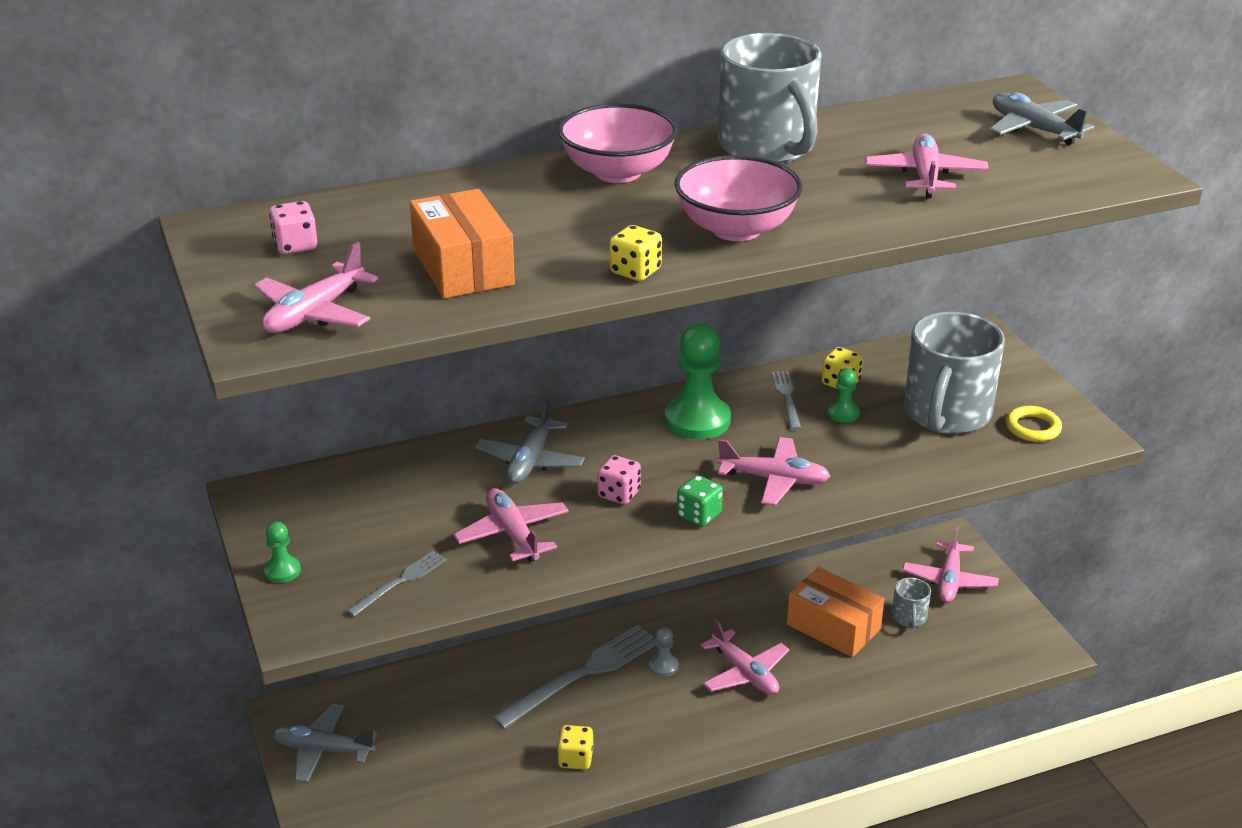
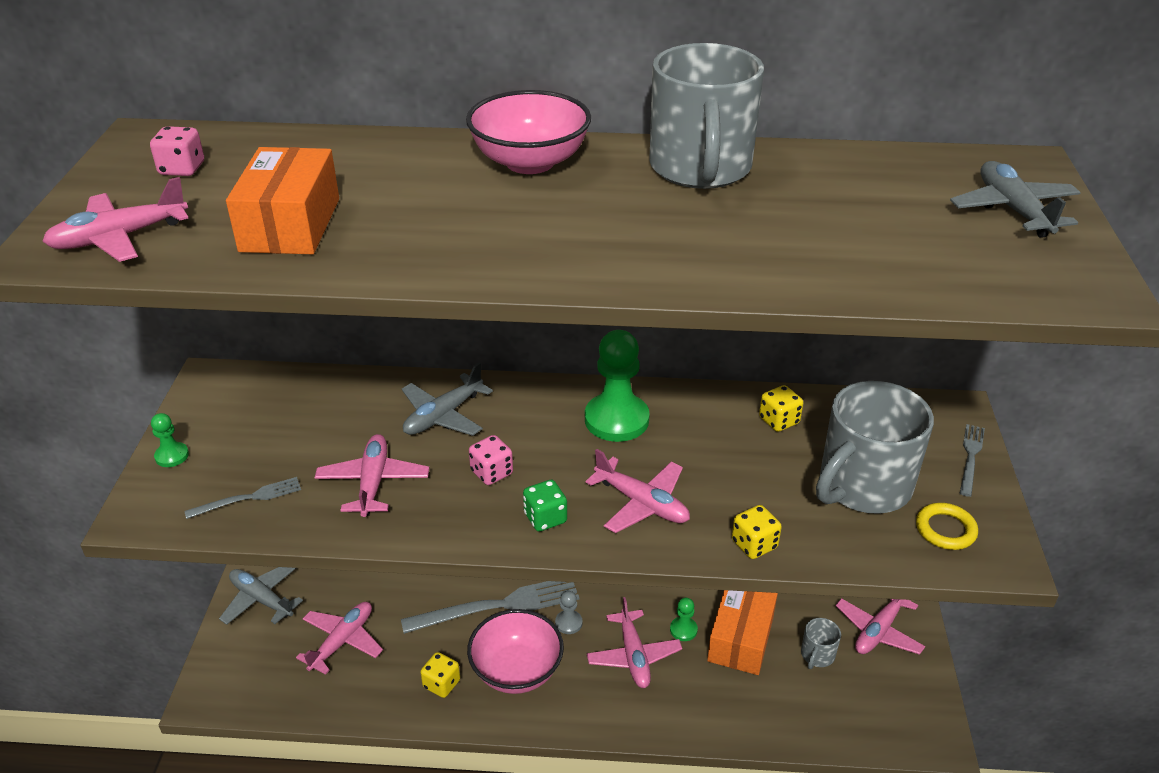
camera: 25 degrees right, 5 degrees up
yellow dice [610,225,662,281] -> yellow dice moved to [732,505,782,559]
pink bowl [674,155,802,241] -> pink bowl moved to [467,609,564,694]
grey fork [771,371,801,430] -> grey fork moved to [960,424,985,497]
orange box [787,567,884,657] -> orange box turned 45 degrees clockwise [707,590,778,675]
green pawn [828,368,860,423] -> green pawn moved to [670,598,698,641]
pink plane [866,133,989,198] -> pink plane moved to [296,602,383,675]

